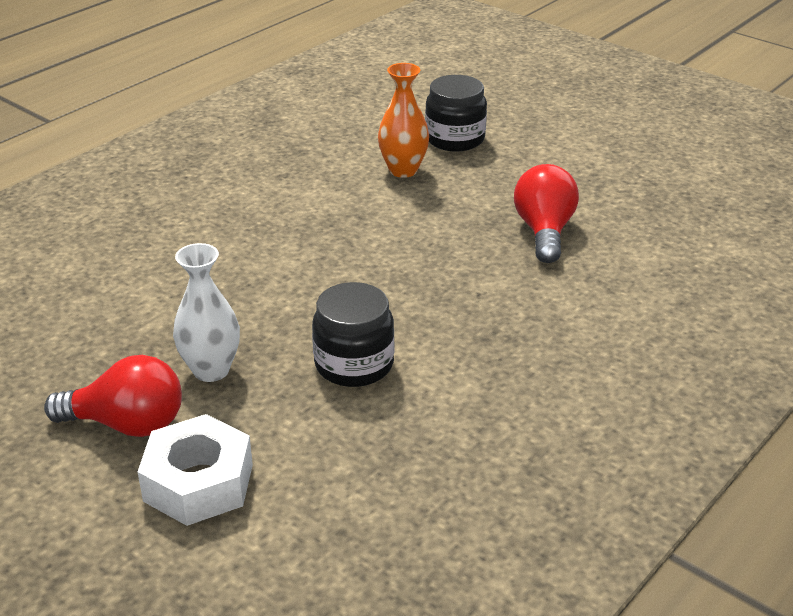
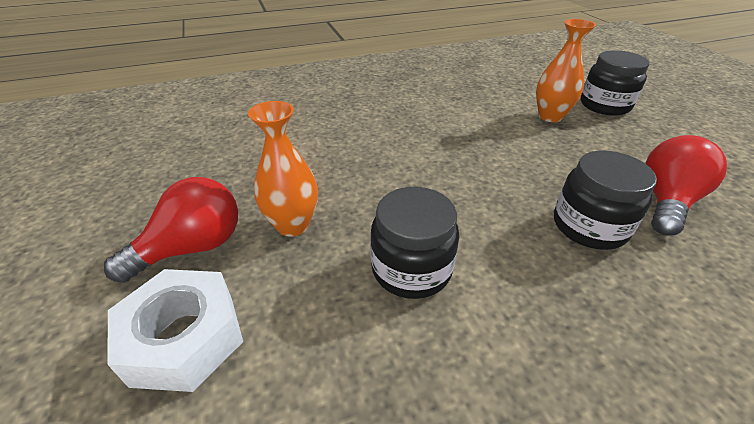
camera: 30 degrees right, 5 degrees up
red light bulb [44,355,182,437] -> red light bulb turned 75 degrees counterclockwise [104,177,238,283]
white vase [173,243,240,382] -> orange vase [248,101,318,237]
none -> black jar [554,150,657,250]

